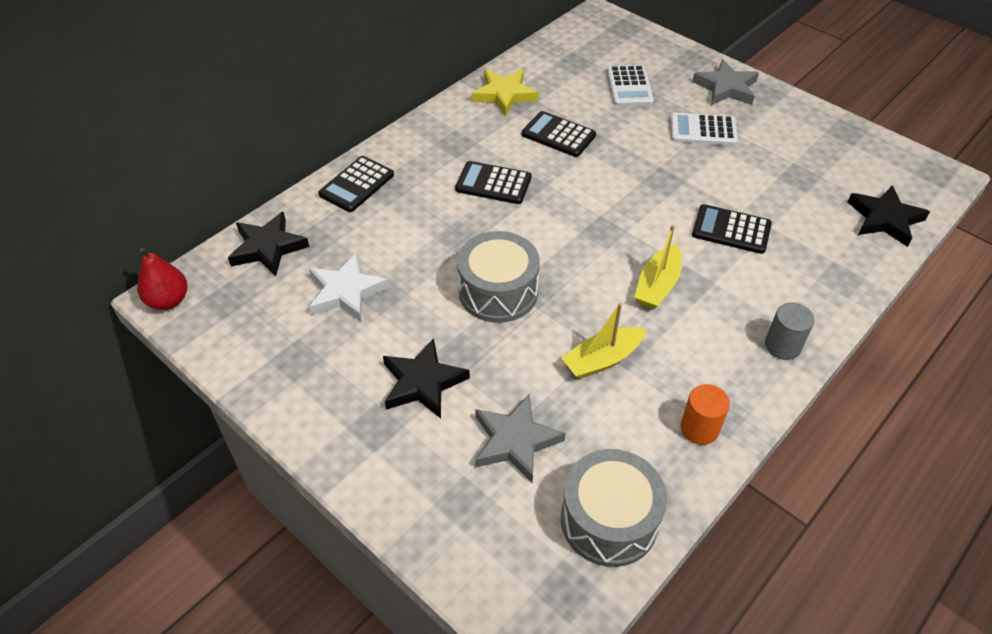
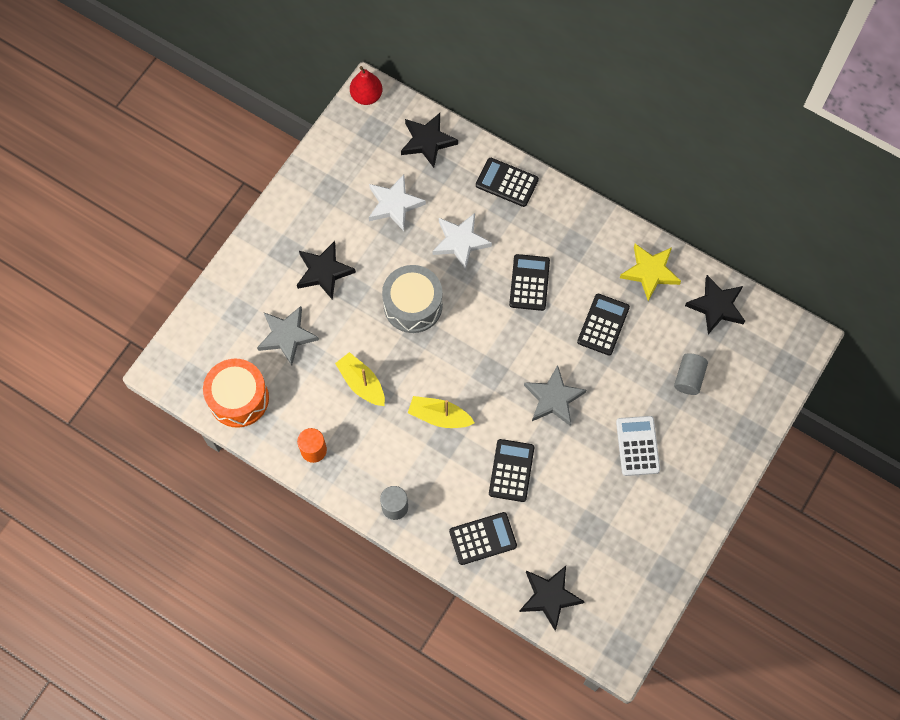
camera: 80 degrees right, 20 degrees up
grey drum [561,449,667,567] -> orange drum [203,359,269,428]
white calculator [607,65,654,106] -> grey cylinder [674,353,708,395]
grey star [692,59,759,105] -> grey star moved to [524,365,586,426]
none -> white star [433,213,492,271]
none -> black calculator [449,512,517,565]
none -> black star [685,275,745,334]

